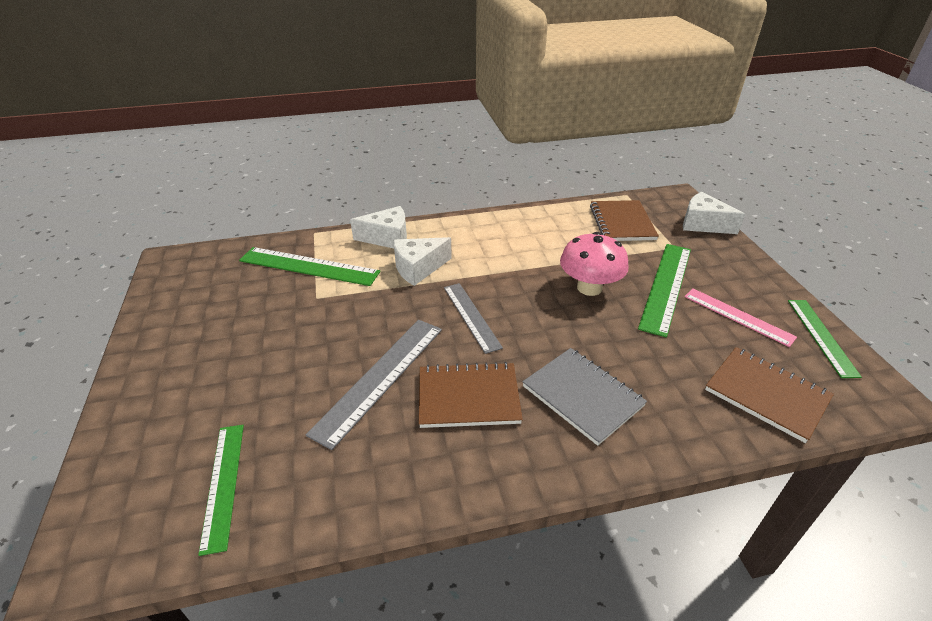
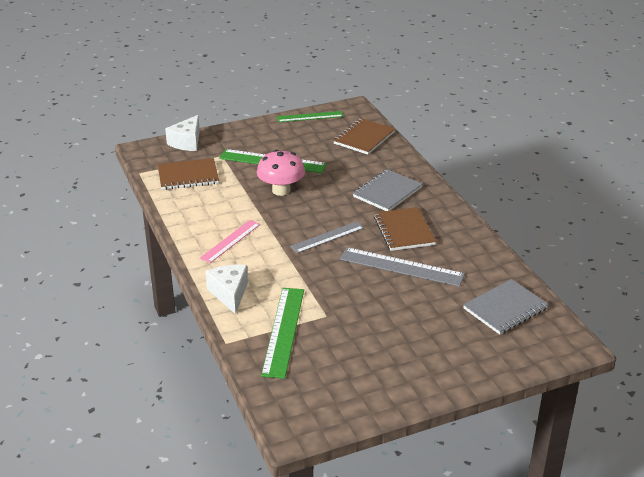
camera: 100 degrees left, 5 degrees down
green ruler [198,425,244,556] -> grey notebook [463,279,549,335]
white cheese [393,237,452,286] -> none
pink ruler [684,289,797,347] -> pink ruler moved to [200,220,260,263]

